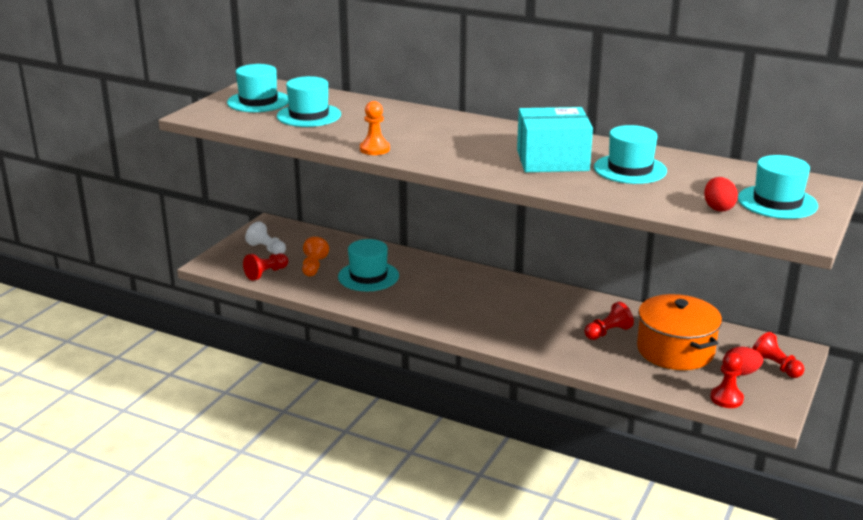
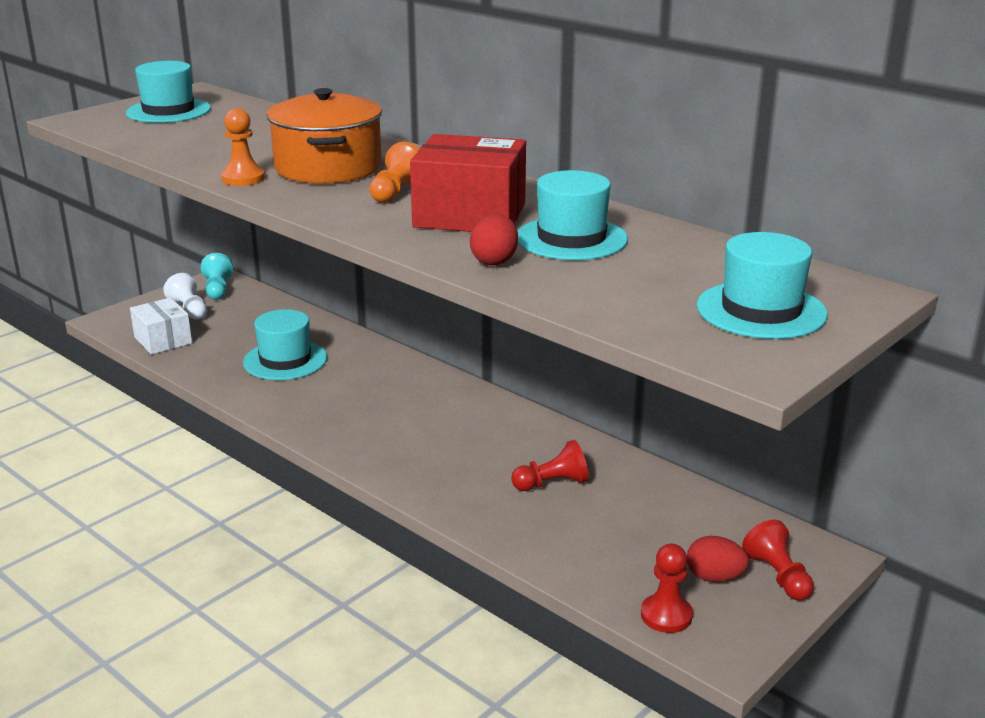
camera: 15 degrees right, 0 degrees up
red pawn [243,253,288,281] -> white box [130,298,192,355]
turquoise hat [277,76,341,127] -> none
orange pawn [302,237,329,276] -> orange pawn moved to [369,142,420,203]
turquoise box [517,107,593,172] -> red box [410,134,526,232]
orange pot [637,294,722,370] -> orange pot moved to [266,88,382,184]
red egg [704,177,738,212] -> red egg moved to [470,214,518,265]
none -> turquoise pawn [201,253,233,300]

